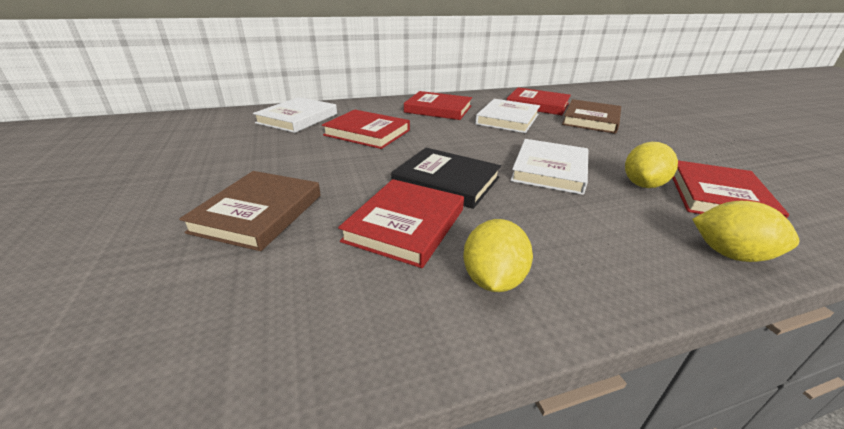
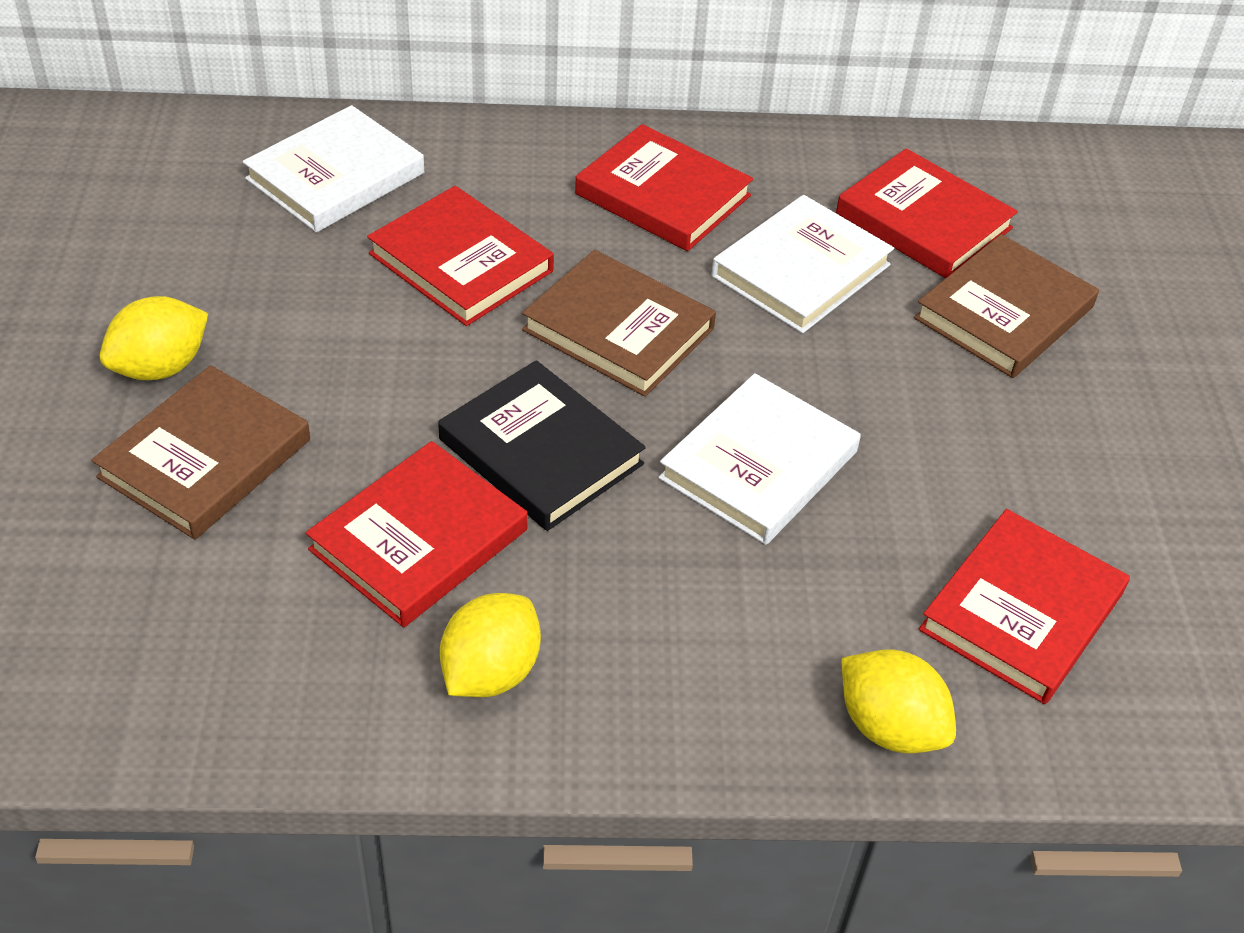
camera: 15 degrees right, 15 degrees up
yellow lemon [625,142,678,188] -> yellow lemon moved to [100,296,208,380]
none -> brown book [522,250,716,397]

